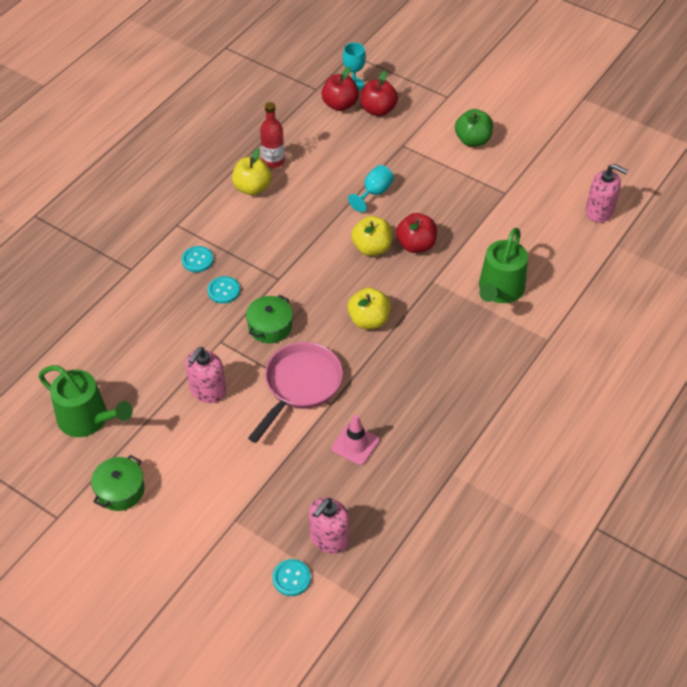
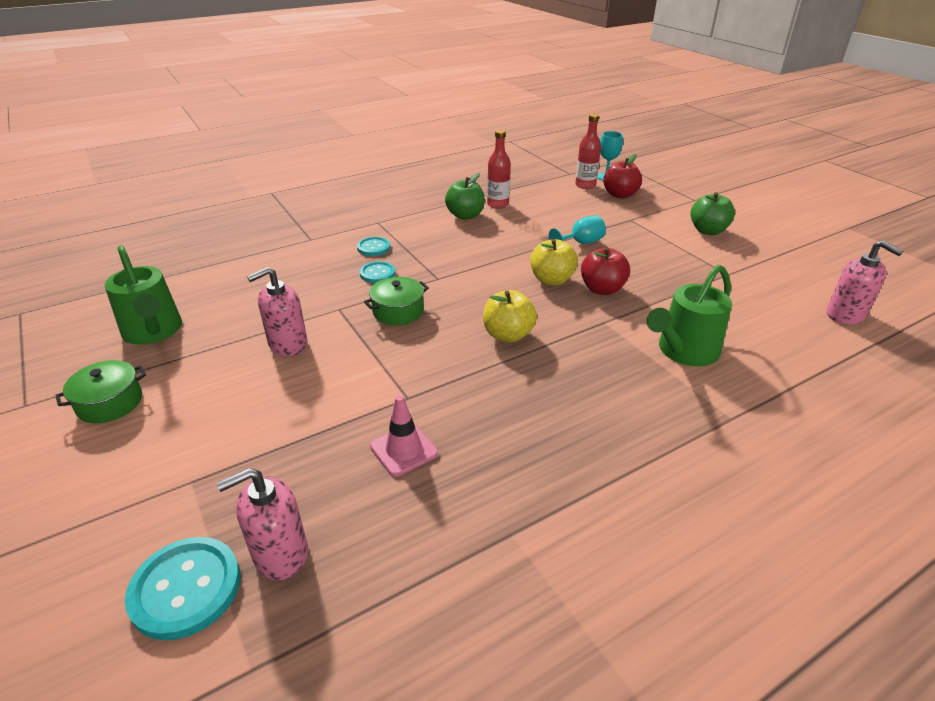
camera: 25 degrees right, 15 degrees down
yellow apple [232,148,272,195] -> green apple [445,173,485,220]
pink pan [248,342,343,443] -> none
turquoise button [272,559,311,596] -> turquoise button [125,537,241,640], size x1.69
red apple [321,67,359,111] -> red bottle [575,114,601,189]

